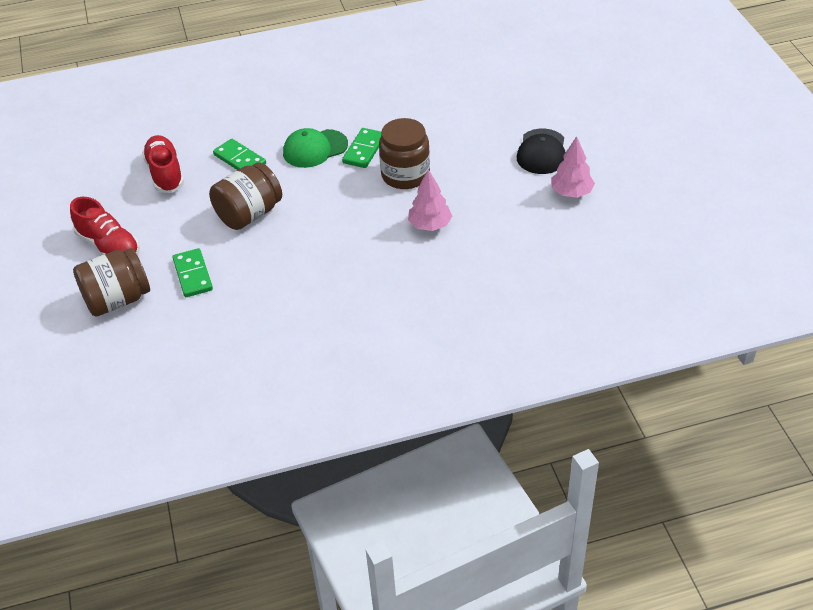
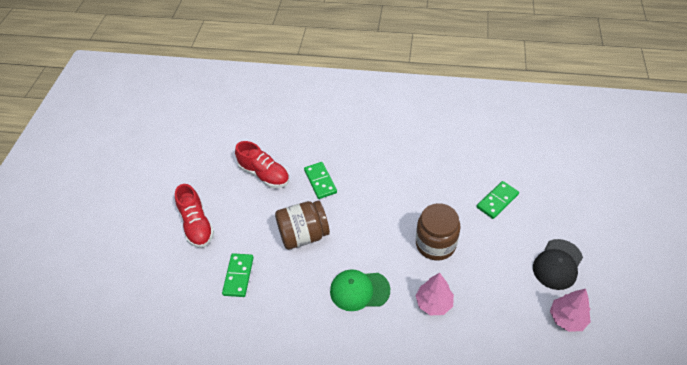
camera: 25 degrees right, 5 degrees up
brown jar [73,248,150,317] -> none
red shoe [142,135,184,193] -> red shoe turned 120 degrees clockwise [235,141,289,188]
green cap [283,128,348,168] -> green cap moved to [330,269,390,311]
green domino [342,128,381,168] -> green domino moved to [477,181,519,219]

